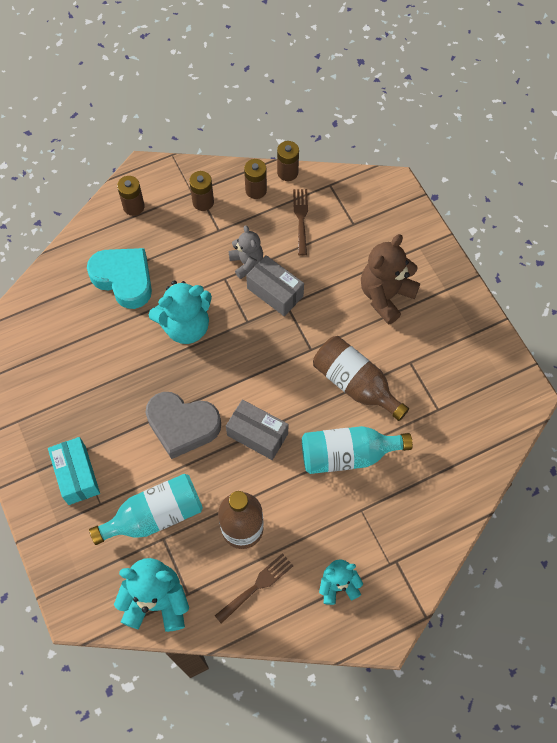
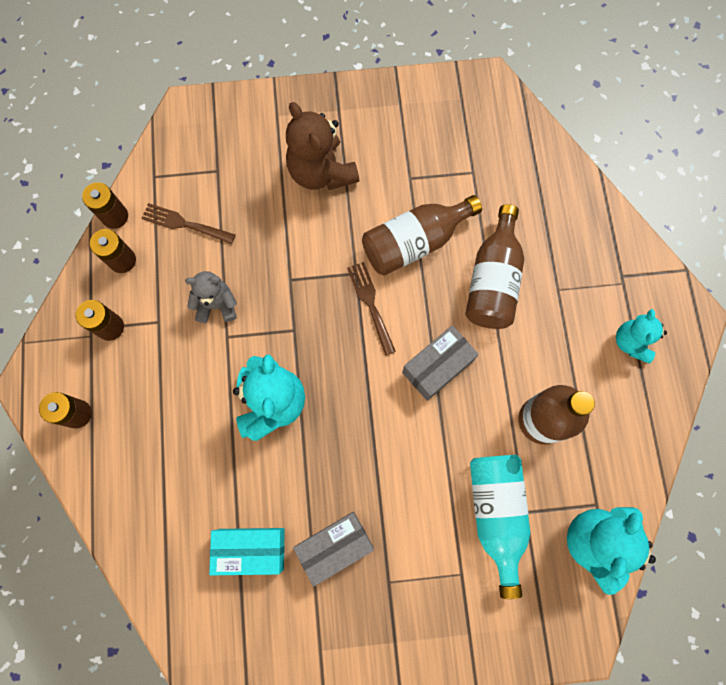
camera: 70 degrees left, 10 degrees up
turquoise box [48,437,100,505] -> turquoise box moved to [209,528,285,575]
turquoise heart [87,248,152,309] -> none
grey heart [145,392,221,459] -> none
brown fork [215,553,293,624] -> brown fork moved to [347,262,396,356]
grey box [246,255,304,316] -> grey box moved to [293,512,374,587]
turquoise bottle [302,426,413,474] -> brown bottle [465,204,524,329]

